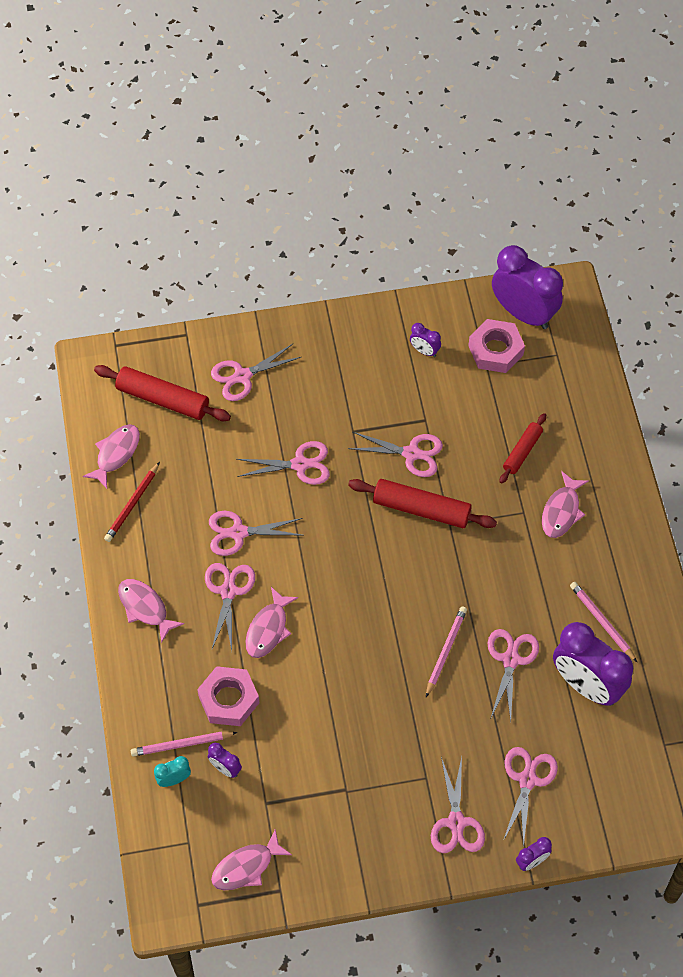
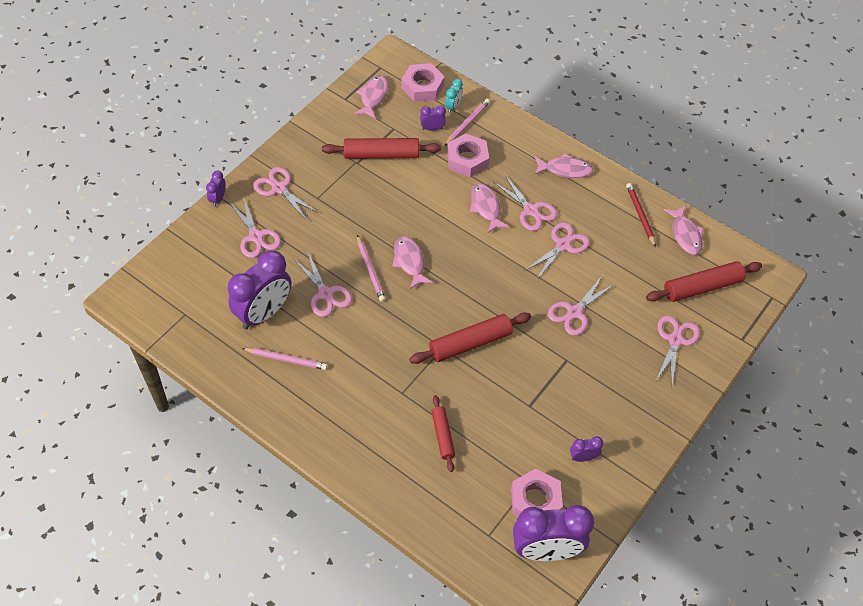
camera: 135 degrees right, 5 degrees down
pink scissors [348,432,443,477] -> none
pink fish [542,471,589,538] -> pink fish moved to [392,237,433,289]
purple clock [553,622,633,706] -> purple clock turned 135 degrees clockwise [227,250,292,329]
none -> red rolling pin [322,138,441,159]
none -> pink nut [401,63,445,102]

